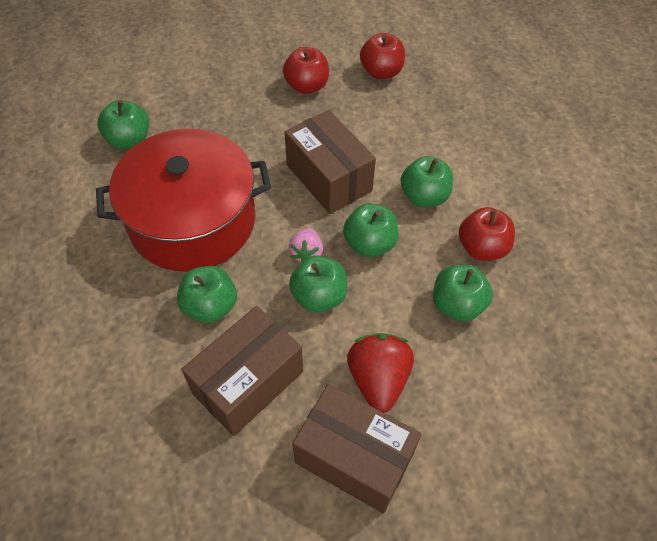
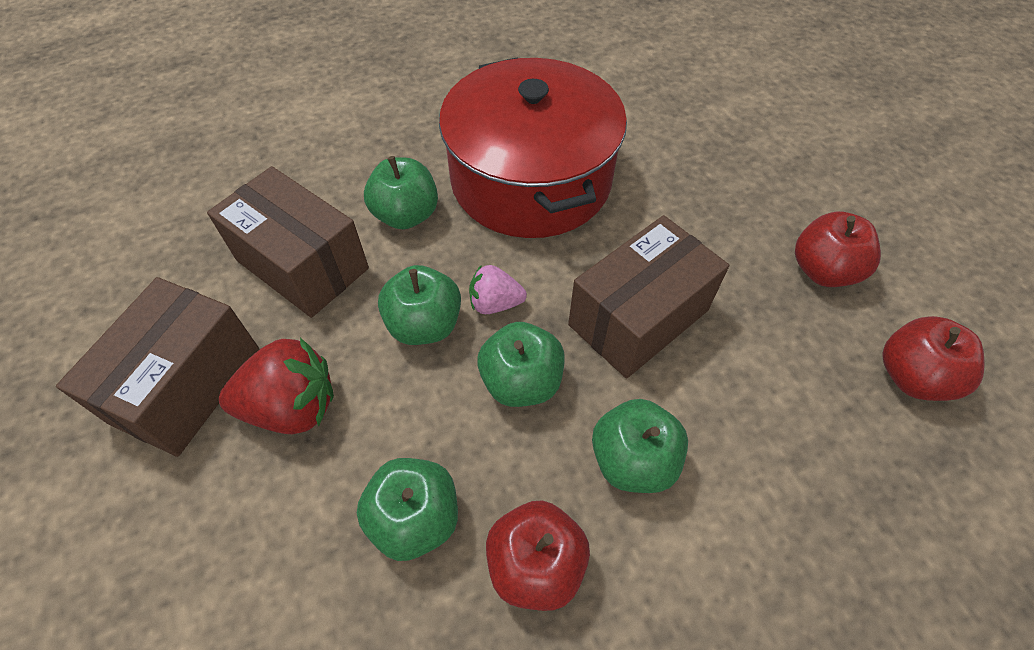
camera: 85 degrees right, 0 degrees up
green apple [98,100,149,150] -> none

